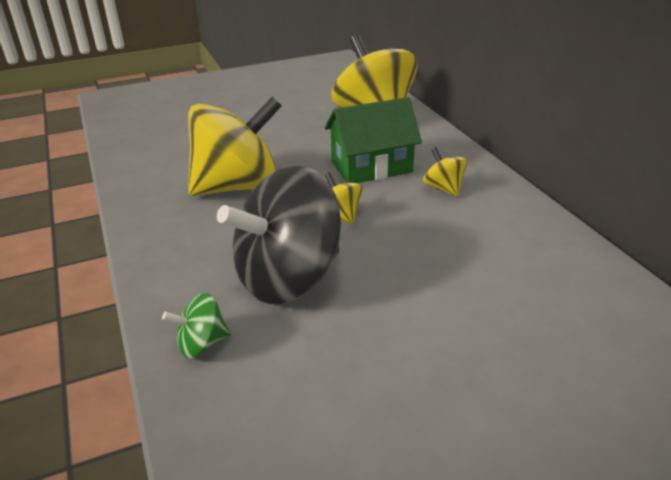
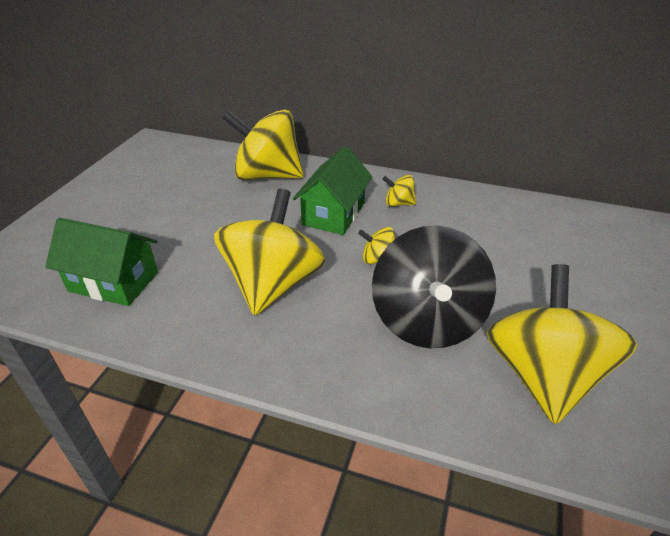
camera: 50 degrees left, 5 degrees up
green spinning top [162,293,231,358] -> none
none -> green house [45,218,158,306]
none -> yellow spinning top [486,264,638,424]

